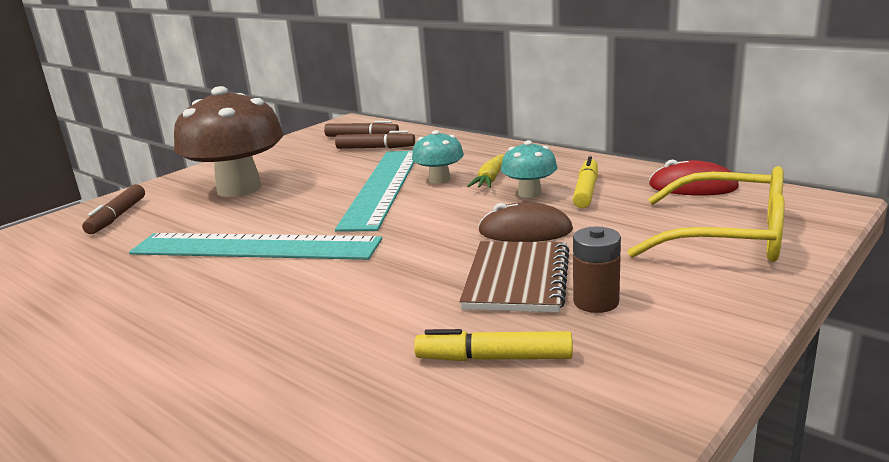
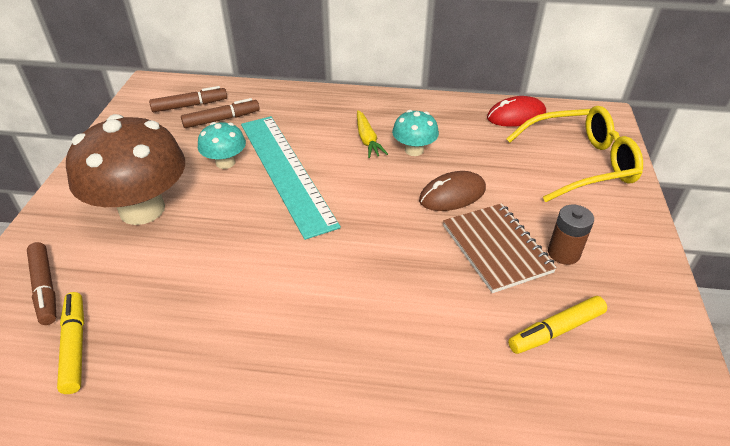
camera: 35 degrees left, 20 degrees up
turquoise ruler [129,233,382,260] -> none
turquoise mushroom [412,130,464,184] -> turquoise mushroom moved to [198,122,246,169]
yellow marker [573,156,598,208] -> yellow marker moved to [57,292,84,394]

